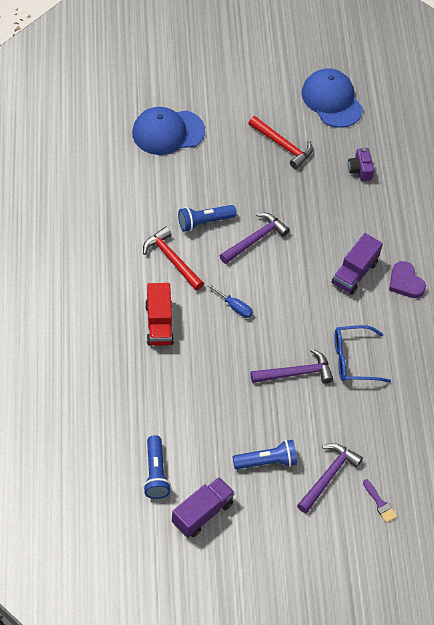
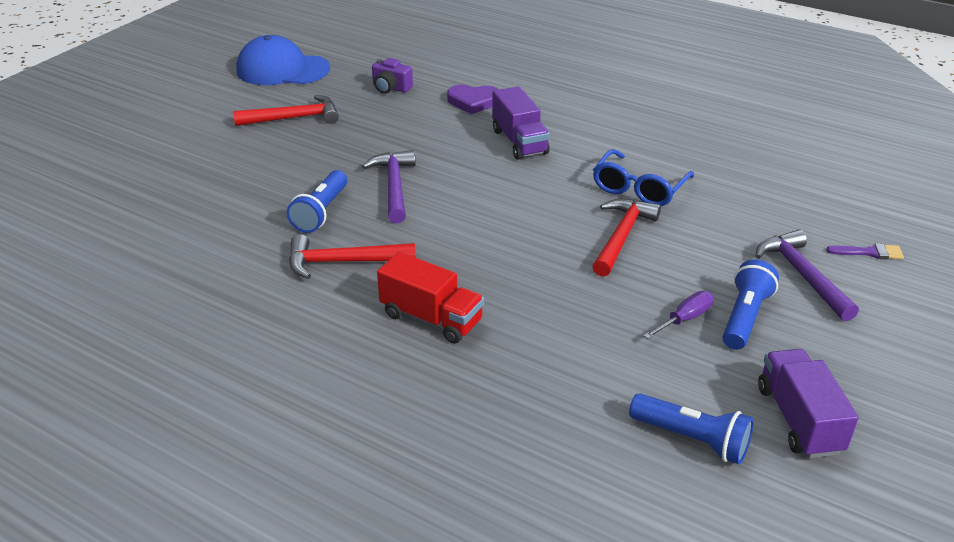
camera: 50 degrees left, 20 degrees down
blue cap [132,107,205,155] -> none
blue screwdriver [207,284,253,318] -> none
purple hammer [251,349,333,384] -> red hammer [592,199,661,277]
purple heart [389,261,426,298] -> purple heart moved to [447,85,499,114]
none -> purple screwdriver [643,291,714,339]

